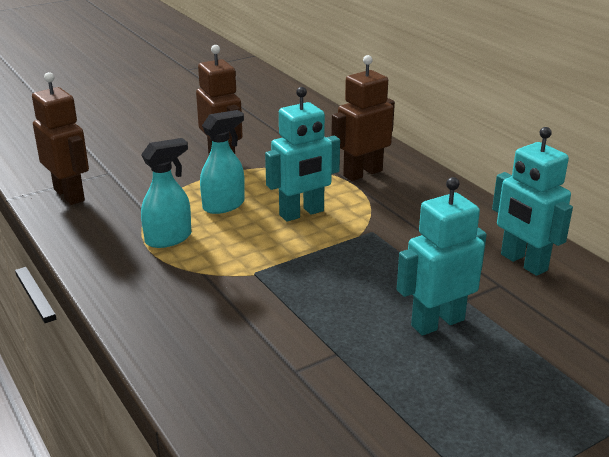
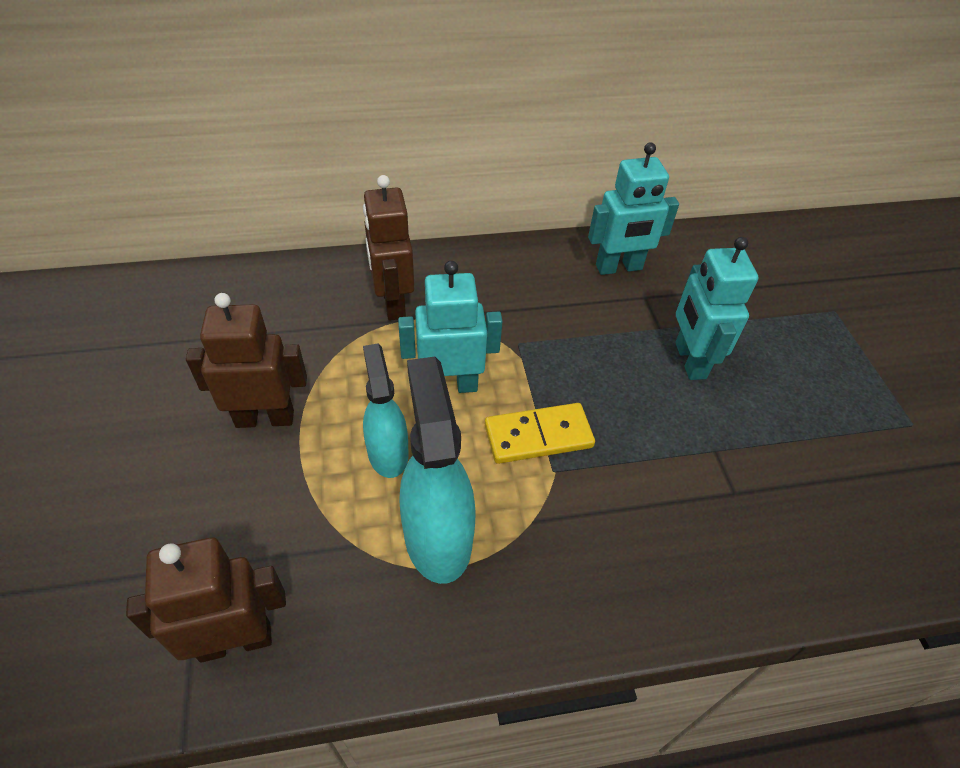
camera: 70 degrees left, 20 degrees up
turquoise spray bottle [141,138,191,248] -> turquoise spray bottle [399,357,476,584], size x1.53
turquoise robot [265,87,340,222] -> turquoise robot turned 90 degrees counterclockwise [398,261,503,393]
none -> yellow domino [485,403,595,464]

